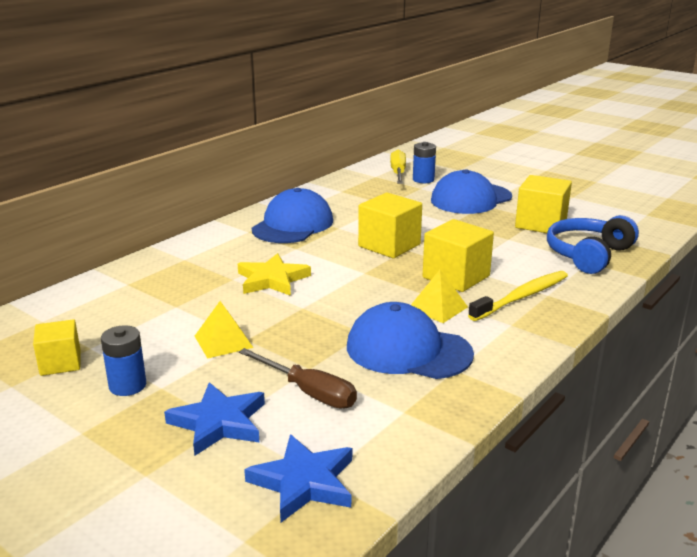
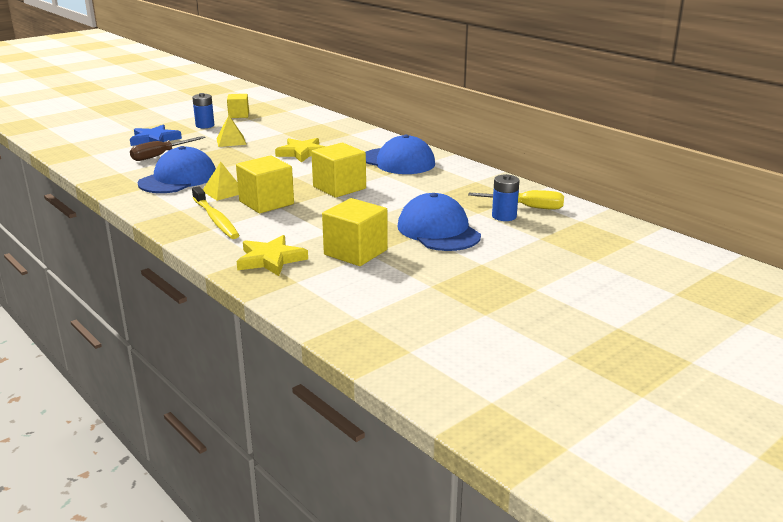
camera: 100 degrees right, 0 degrees up
blue star [244,434,352,522] -> none
blue headphones [547,215,639,274] -> yellow star [236,235,308,276]

